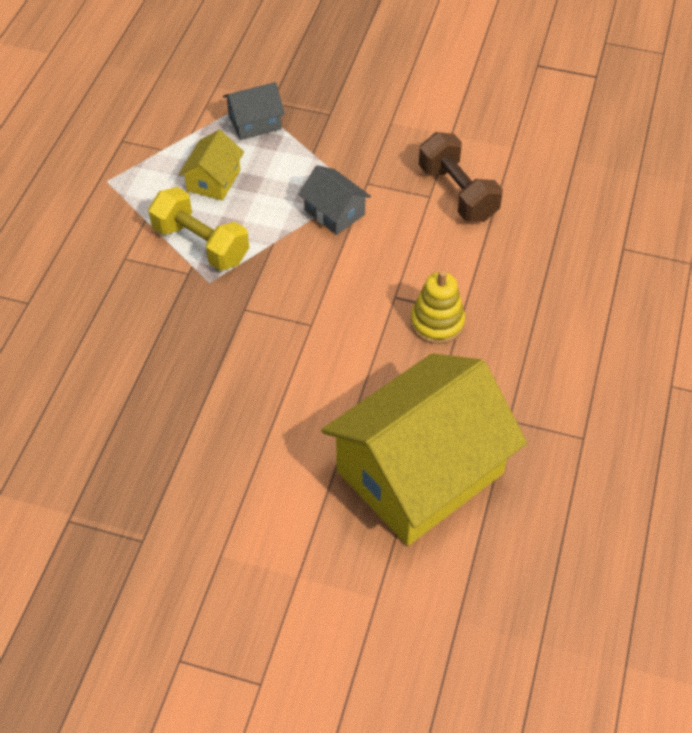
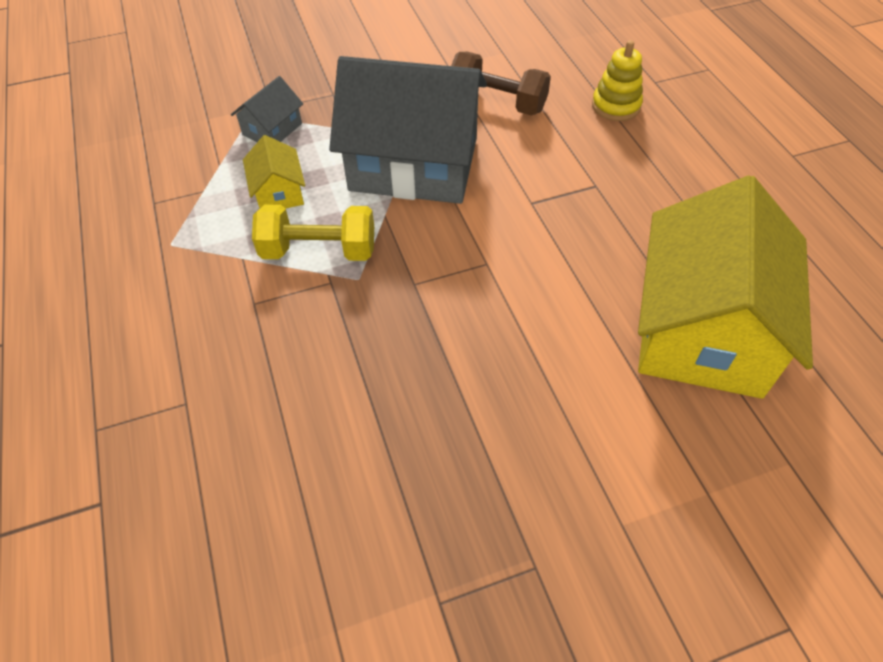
camera: 35 degrees left, 0 degrees up
grey house [298,165,371,235] -> grey house [329,56,487,204], size x2.34
yellow stacking toy [410,270,465,344] -> yellow stacking toy moved to [592,40,643,121]

